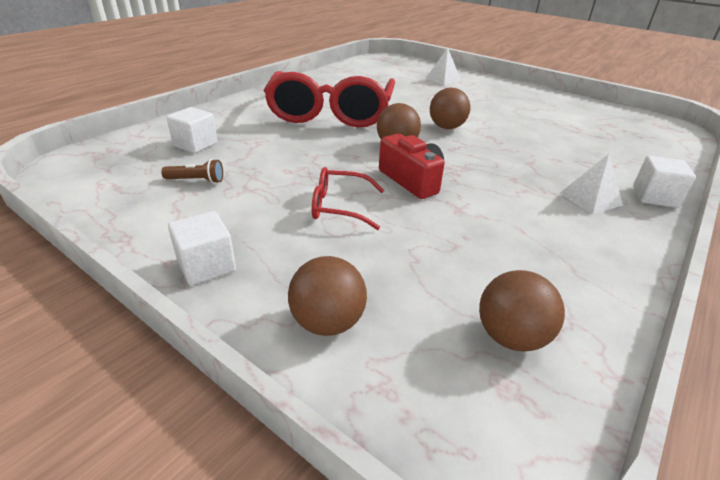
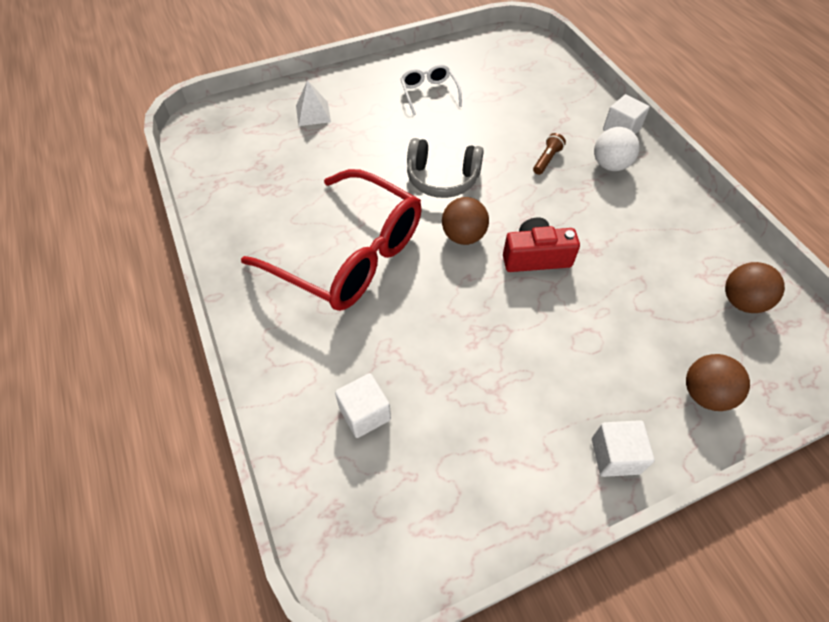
camera: 60 degrees left, 20 degrees up
brown flashlight [161,159,223,183] -> brown flashlight moved to [533,133,566,175]
red glasses [312,167,384,230] -> none
brown ball [430,87,470,129] -> grey headphones [407,138,484,198]
white pyramid [559,154,623,215] -> white ball [594,127,640,171]
none -> white glasses [401,64,462,115]

